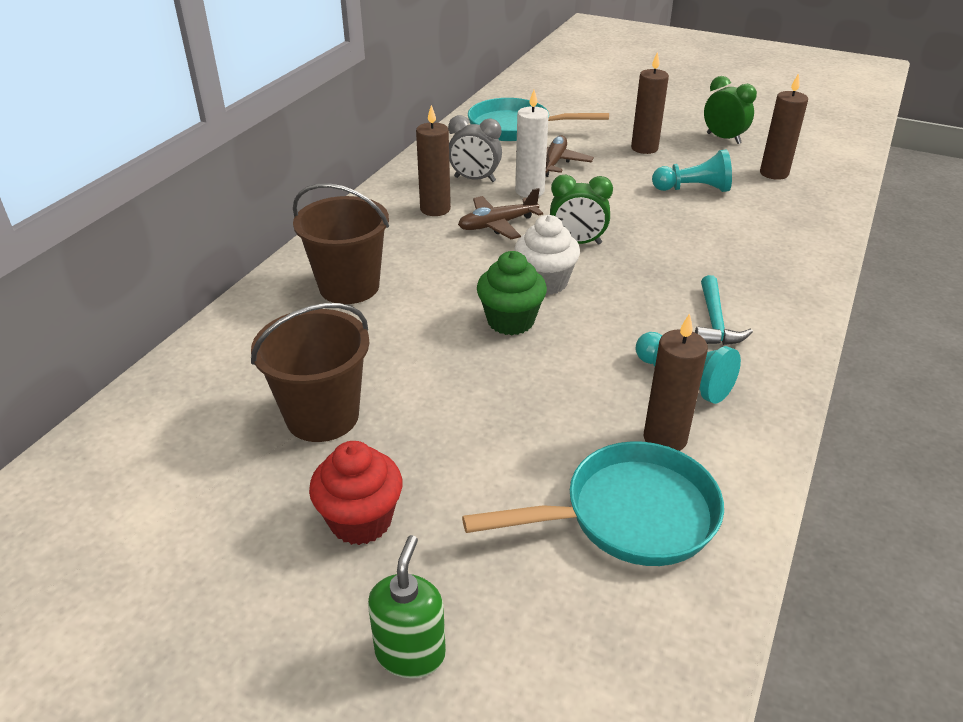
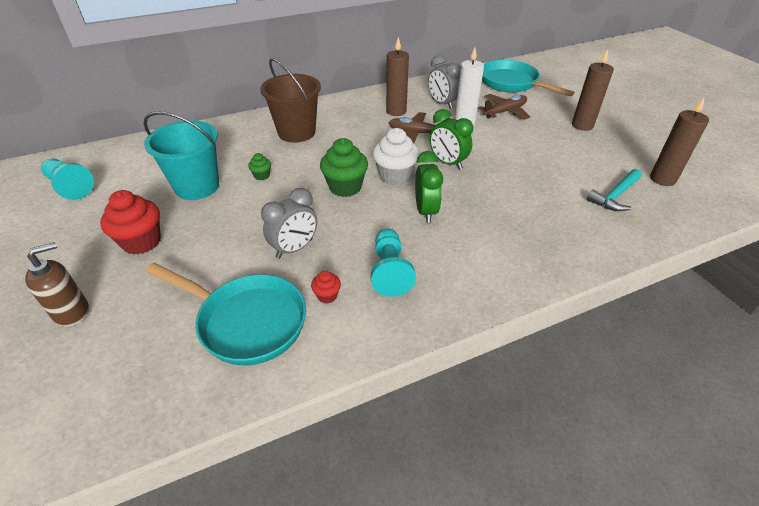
camera: 40 degrees right, 5 degrees up
brown bucket [251,303,369,442] -> turquoise bucket [143,111,219,200]
green soap dispenser [368,535,446,678] -> brown soap dispenser [25,242,89,327]
brown candle [644,313,708,451] -> red cupcake [311,271,341,304]
turquoise pawn [652,149,732,192] -> turquoise pawn moved to [41,159,94,200]
turquoise hammer [695,275,753,345] -> turquoise hammer moved to [587,169,641,211]
green clock [704,76,757,144] -> green clock moved to [415,151,443,223]
none -> green cupcake [248,153,271,180]
none -> grey clock [261,188,317,259]

